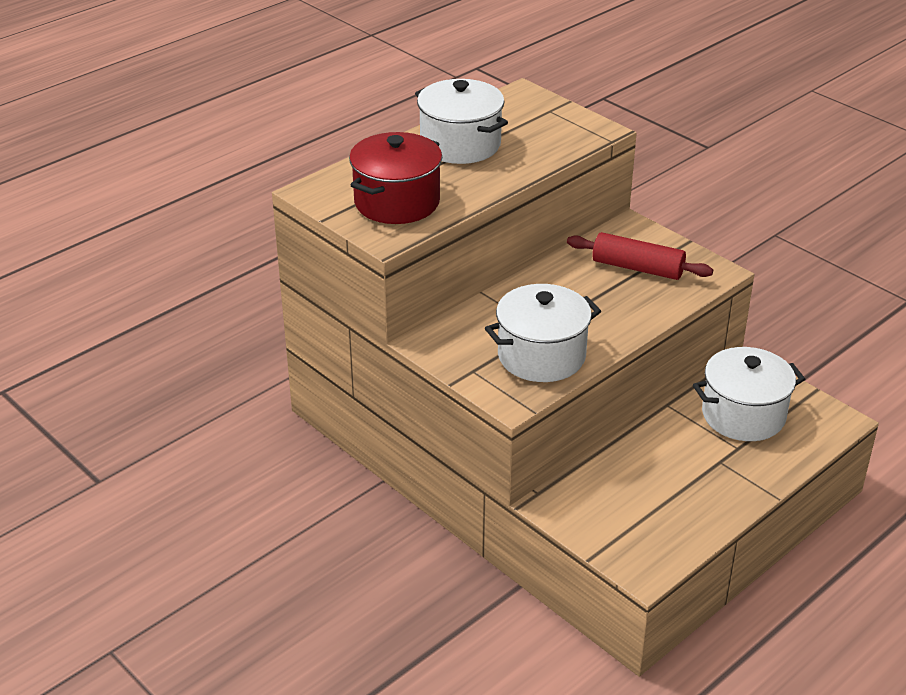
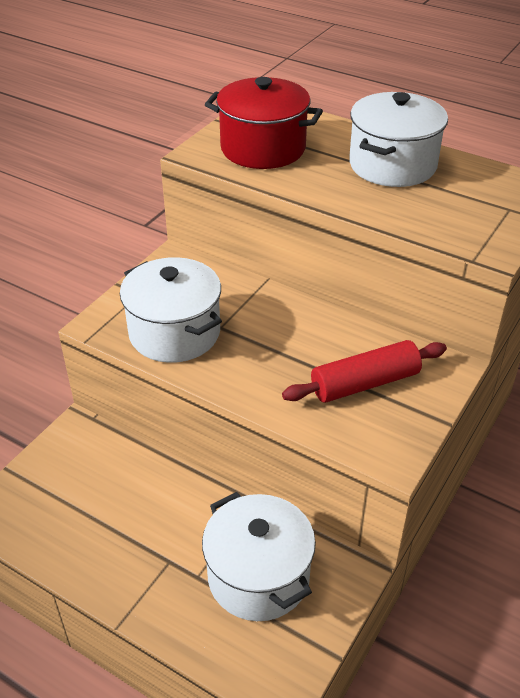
camera: 75 degrees right, 5 degrees up
red rolling pin [567,232,713,280] -> red rolling pin turned 60 degrees clockwise [282,340,447,403]

